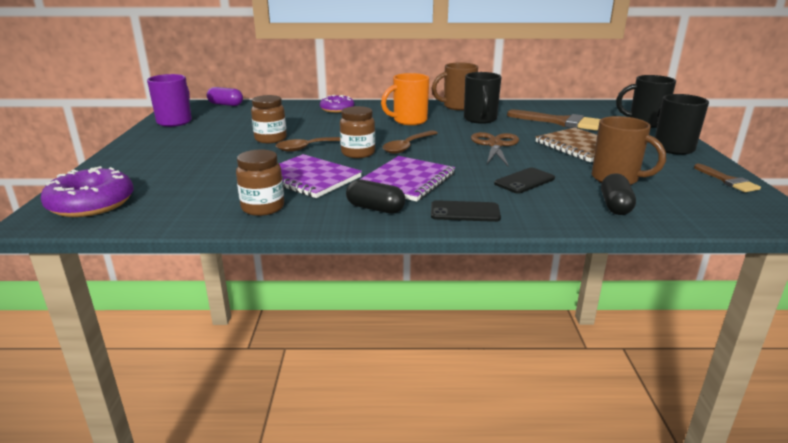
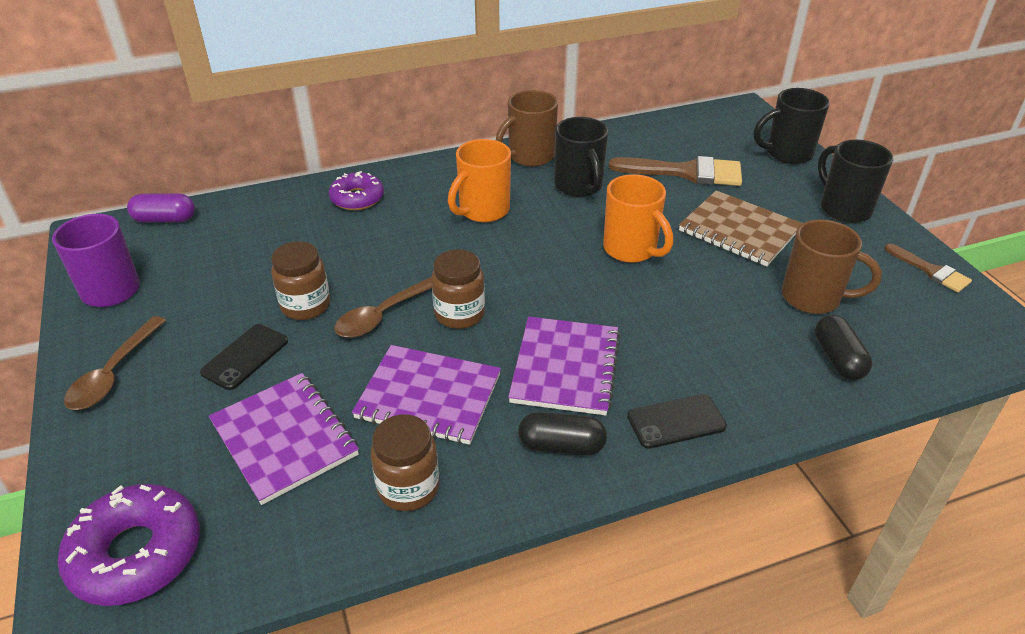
camera: 20 degrees left, 15 degrees up
brown spoon [383,130,438,154] -> brown spoon moved to [64,316,166,410]
brown scissors [471,132,519,167] -> orange mug [603,174,673,263]
black phone [494,168,555,194] -> black phone moved to [200,324,288,390]
none -> purple notebook [209,373,359,505]

